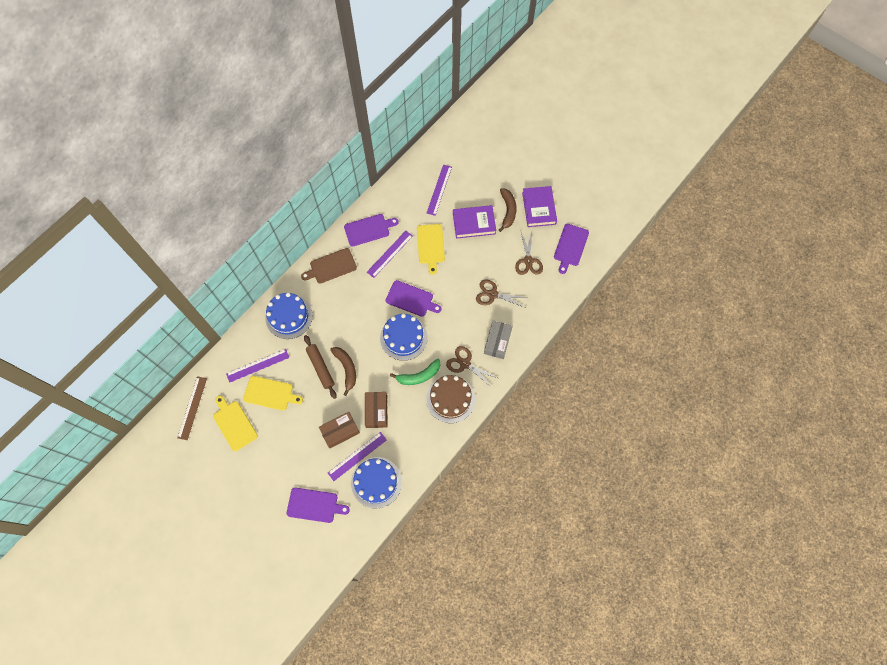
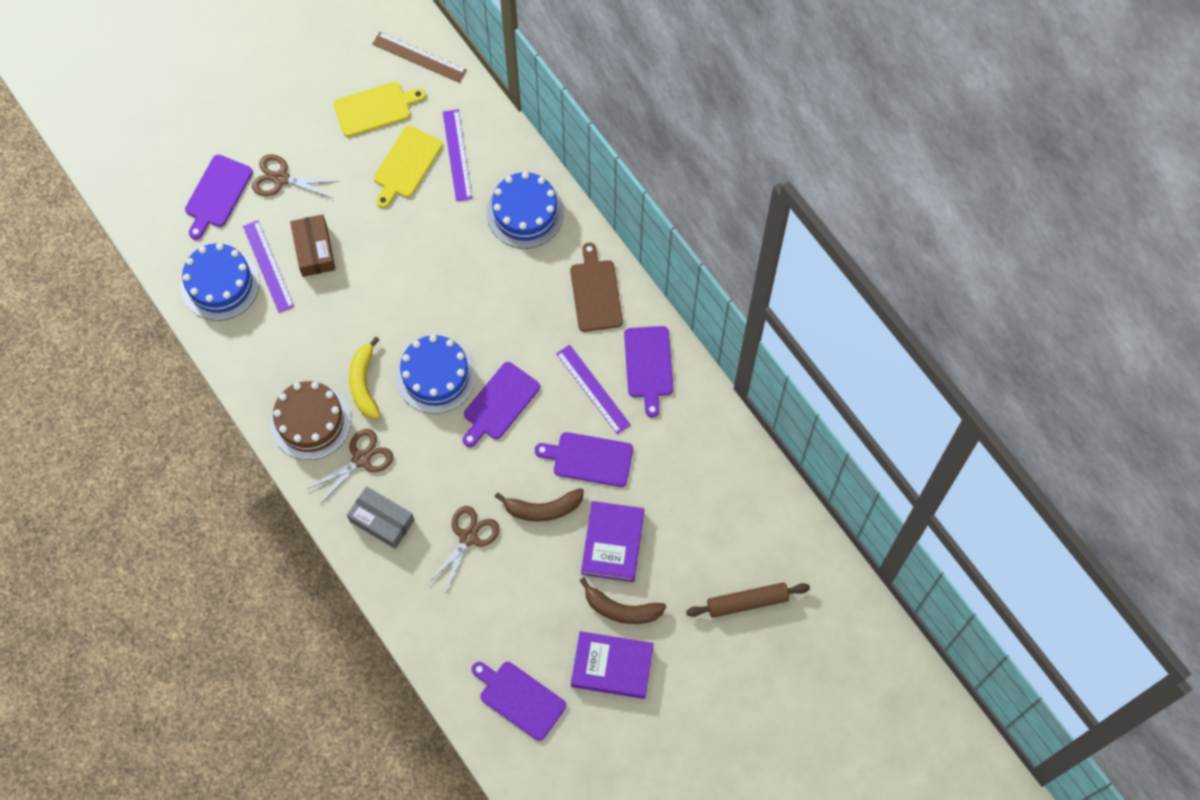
camera: 105 degrees right, 0 degrees up
brown rolling pin [304,335,337,399] -> brown rolling pin moved to [686,582,810,618]
brown banana [330,347,356,396] -> brown banana moved to [495,488,584,522]
brown box [365,392,387,428] -> none
green banana [390,359,440,385] -> yellow banana [349,337,381,419]
yellow cutting board [417,224,445,275] -> purple cutting board [535,432,633,487]
purple ruler [427,165,452,216] -> none
brown scissors [515,232,543,275] -> brown scissors moved to [252,154,339,199]

